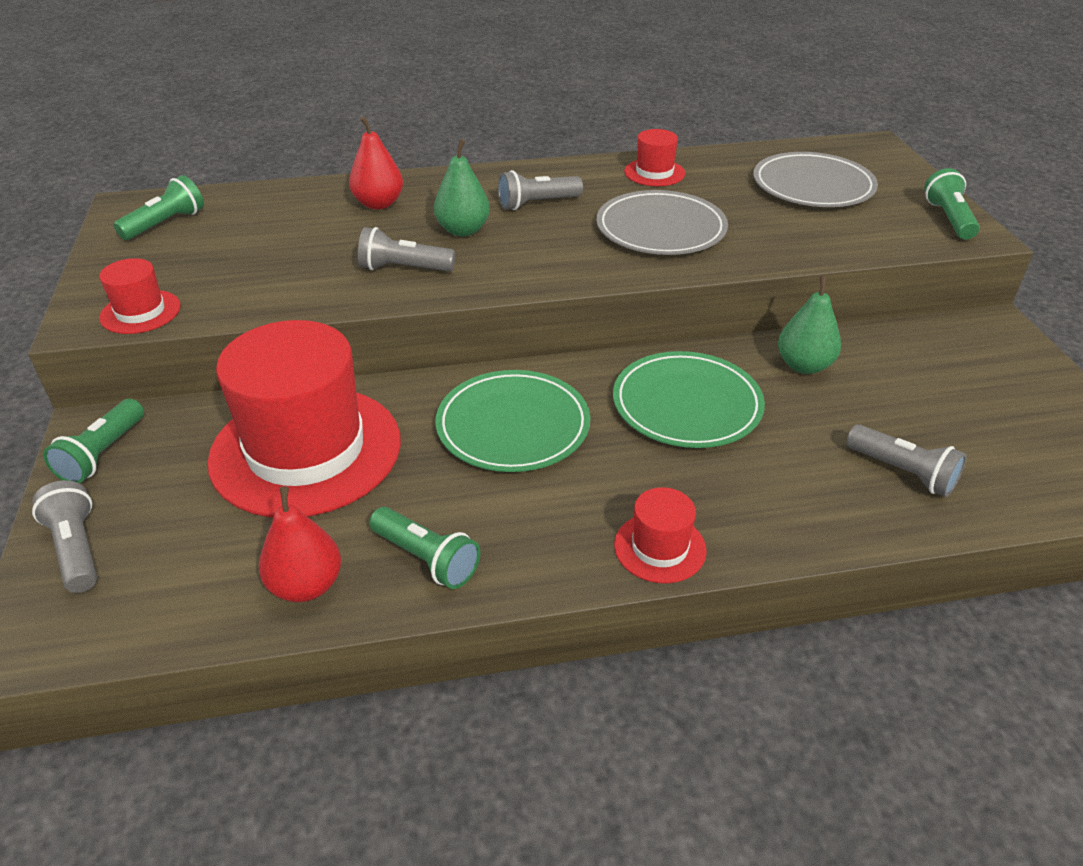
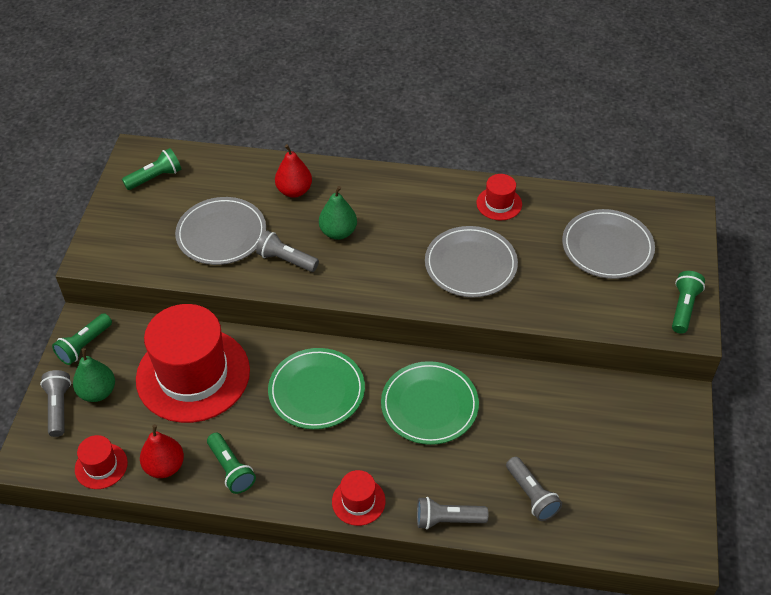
camera: 20 degrees right, 10 degrees up
red hat [99,258,181,334] -> red hat moved to [75,435,128,489]
grey flashlight [498,170,583,210] -> grey flashlight moved to [417,497,488,530]
green pear [778,276,841,374] -> green pear moved to [73,348,115,402]
none -> grey plate [175,197,266,265]

